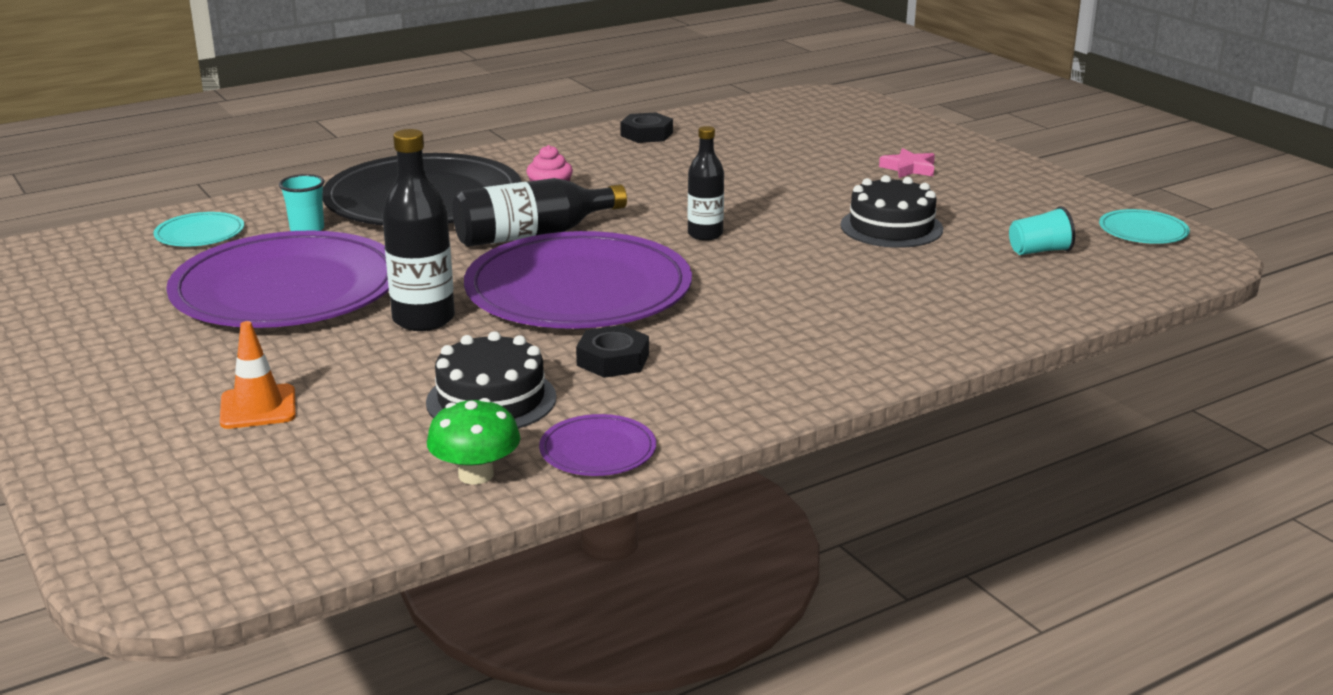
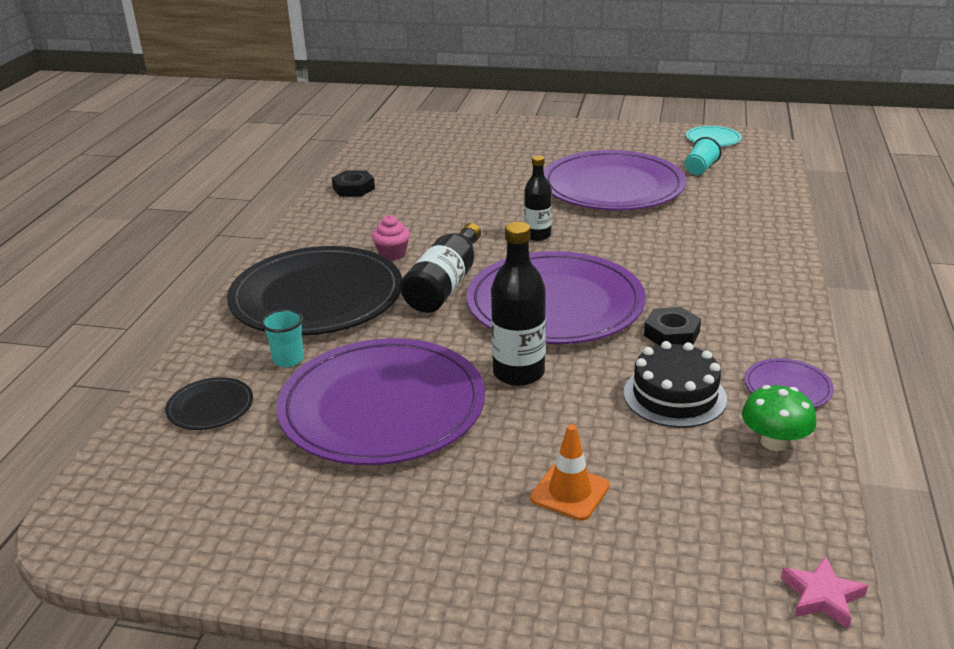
camera: 45 degrees left, 5 degrees up
turquoise plate [153,212,244,247] -> black plate [165,377,253,430]
black cake [840,175,943,248] -> purple plate [544,150,686,210]
pink star [879,148,935,178] -> pink star moved to [781,556,868,629]

